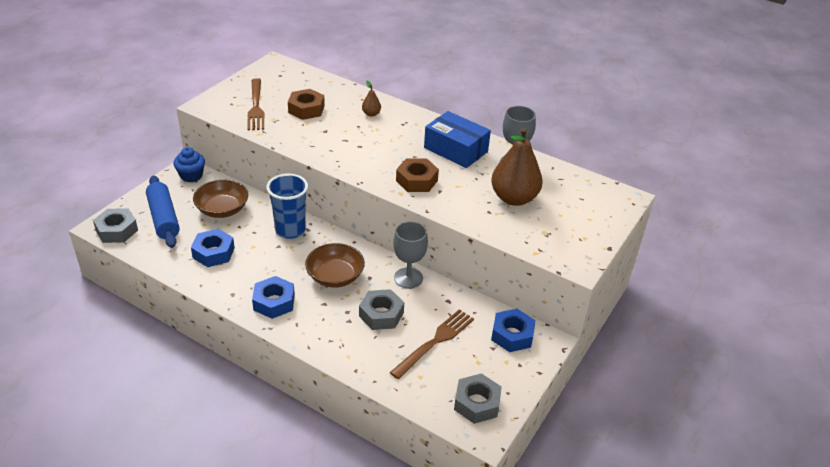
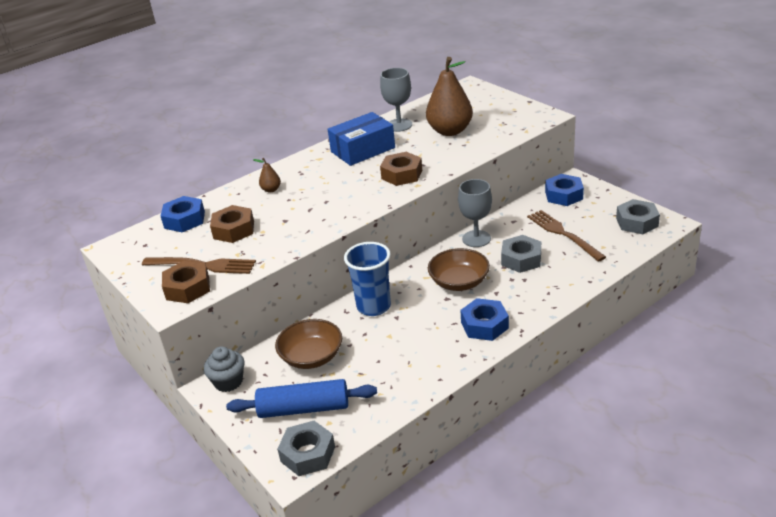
camera: 65 degrees left, 5 degrees down
blue cupcake [173,147,205,182] -> grey cupcake [204,346,245,392]
blue nut [191,229,235,267] -> blue nut moved to [161,196,205,232]
none -> brown nut [162,261,210,303]

